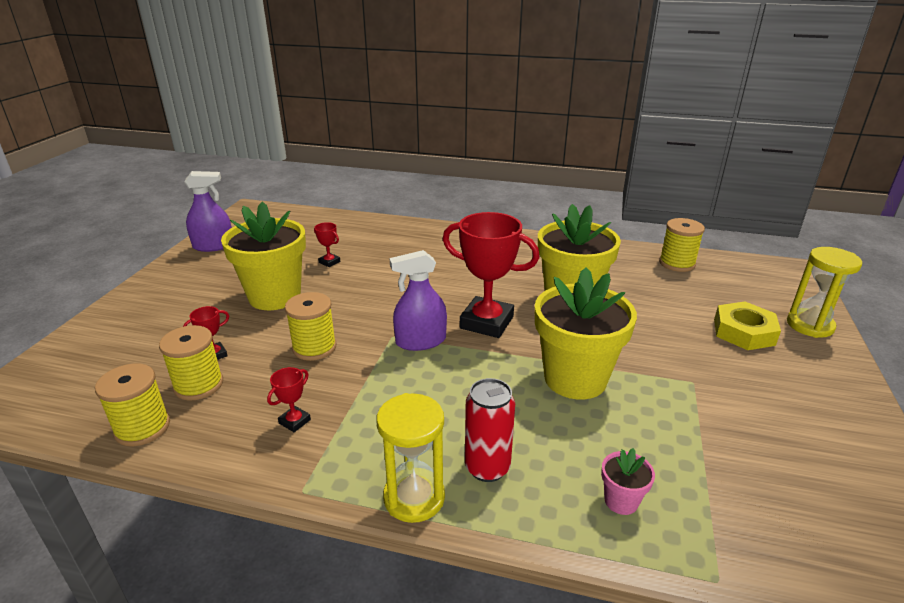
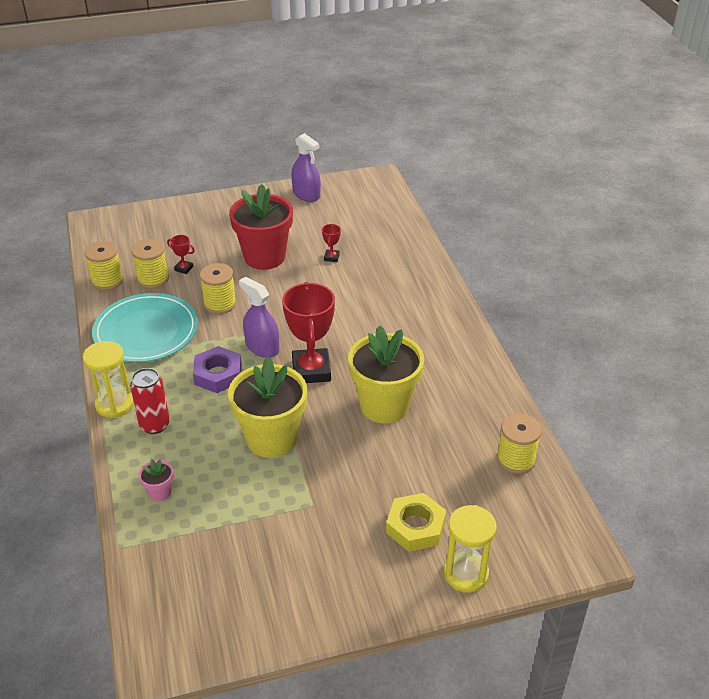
camera: 60 degrees right, 10 degrees up
yellow flower pot [221,201,306,310] -> red flower pot [229,184,293,270]
red trophy [267,367,311,432] -> turquoise plate [92,293,198,363]
none -> purple nut [193,346,242,393]

